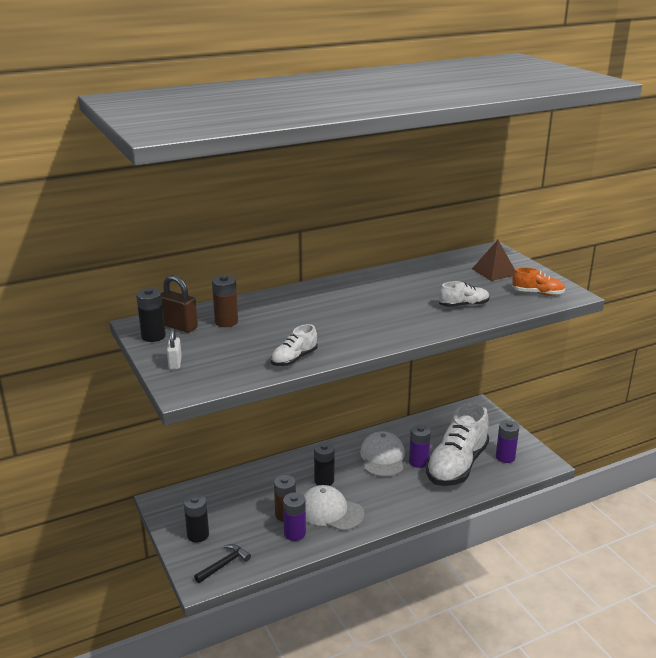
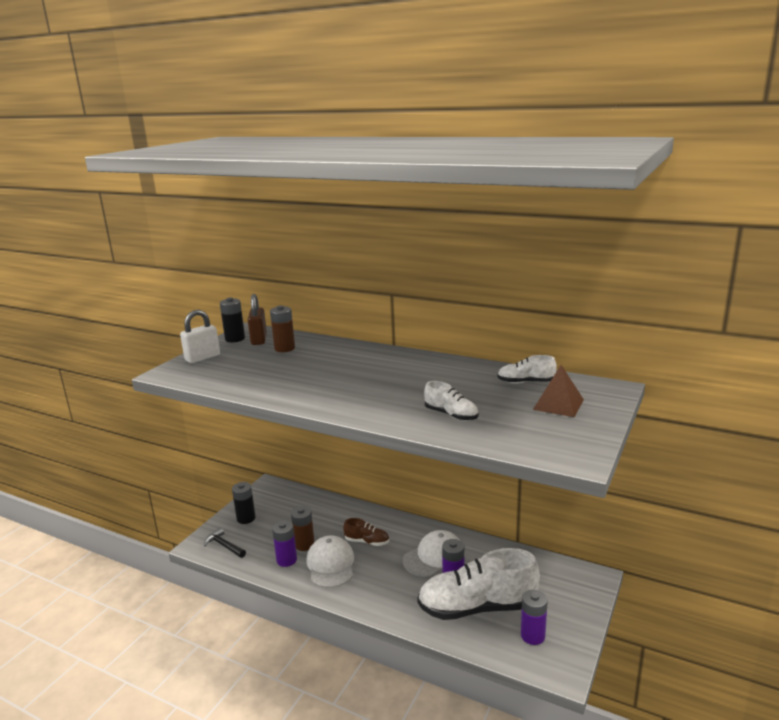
camera: 55 degrees right, 5 degrees down
white padlock [167,329,182,370] -> white padlock [180,310,220,363], size x1.58
black hammer [194,544,251,583] -> black hammer turned 150 degrees counterclockwise [204,528,246,558]
white shoe [271,324,318,366] -> white shoe moved to [497,355,557,383]
black battery [314,442,334,486] -> brown shoe [343,518,389,546]
orange shoe [512,267,565,295] -> none

